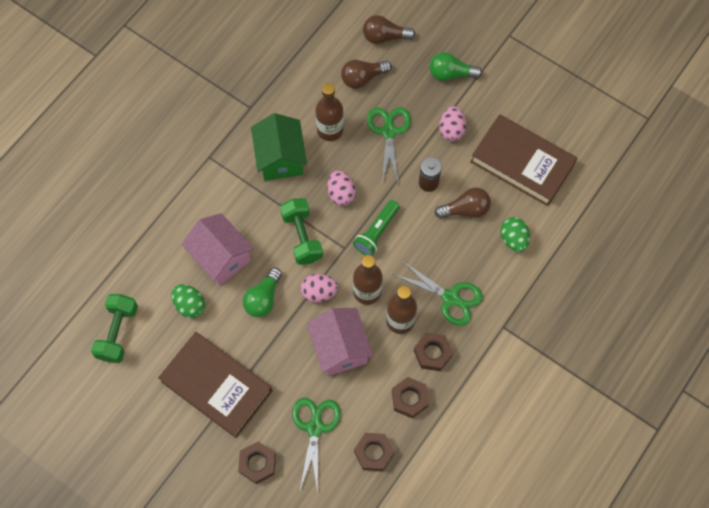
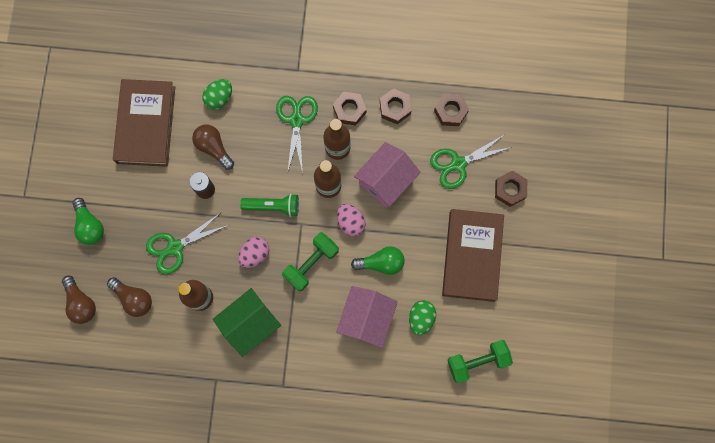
camera: 120 degrees left, 10 degrees up
pink egg [439,106,466,141] -> none

